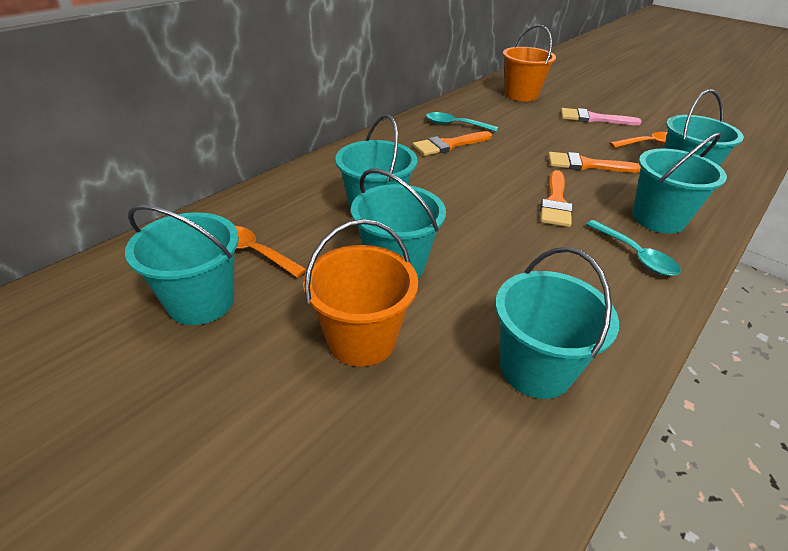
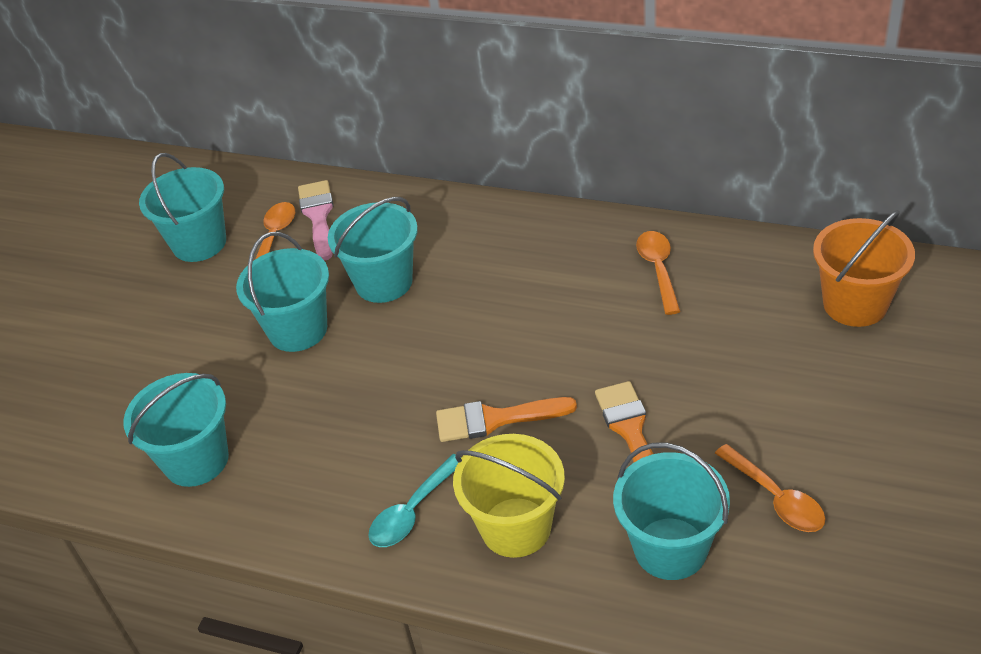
camera: 75 degrees right, 5 degrees up
orange bucket [303,219,418,367] -> none
orange brush [413,131,492,156] -> none
turquoise spoon [426,112,498,132] -> orange spoon [636,231,681,315]
pink brush [561,108,642,125] -> pink brush moved to [298,180,334,261]
turquoise bucket [632,132,727,234] -> yellow bucket [453,434,565,558]

